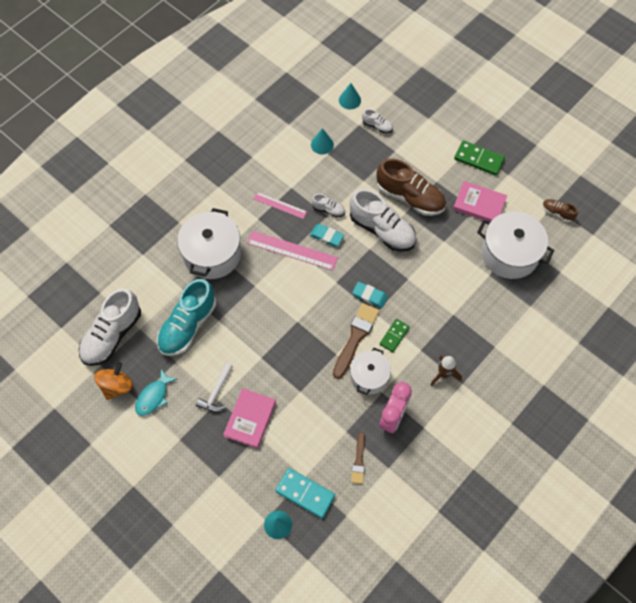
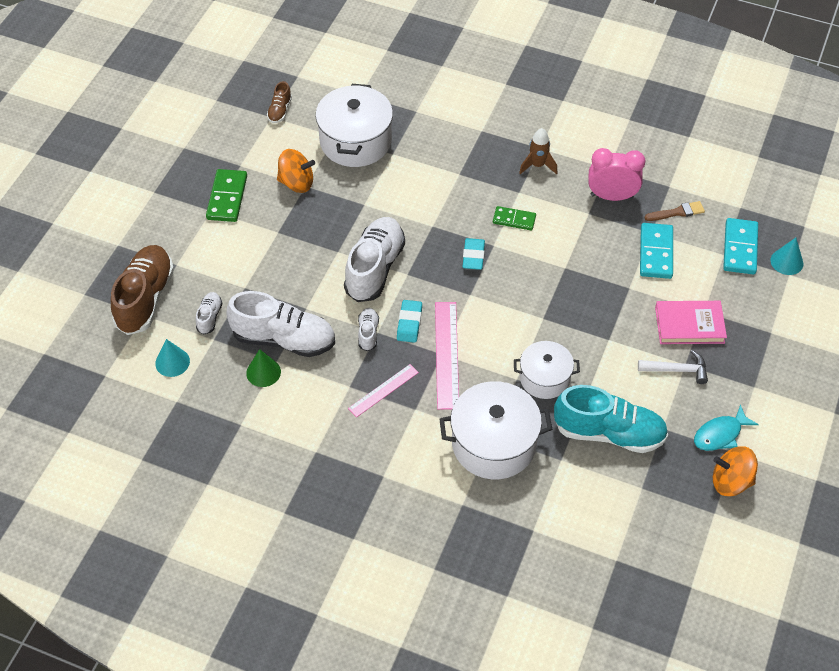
camera: 110 degrees left, 10 degrees down
white shoe [79,289,141,366] -> white shoe moved to [226,291,335,357]
turquoise fish [135,369,177,416] -> turquoise fish turned 135 degrees clockwise [694,404,759,451]
pink ruler [254,192,307,219] -> pink ruler turned 45 degrees clockwise [348,364,419,417]
turquoise cone [311,128,334,155] -> green cone [246,349,281,387]
brown brush [333,303,379,379] -> none
white pot [350,348,391,395] -> white pot moved to [514,341,580,399]
brown shoe [376,158,446,216] -> brown shoe moved to [111,245,174,335]
pink book [453,181,507,222] -> orange spinning top [277,149,315,193]
none -> turquoise domino [640,223,673,279]

